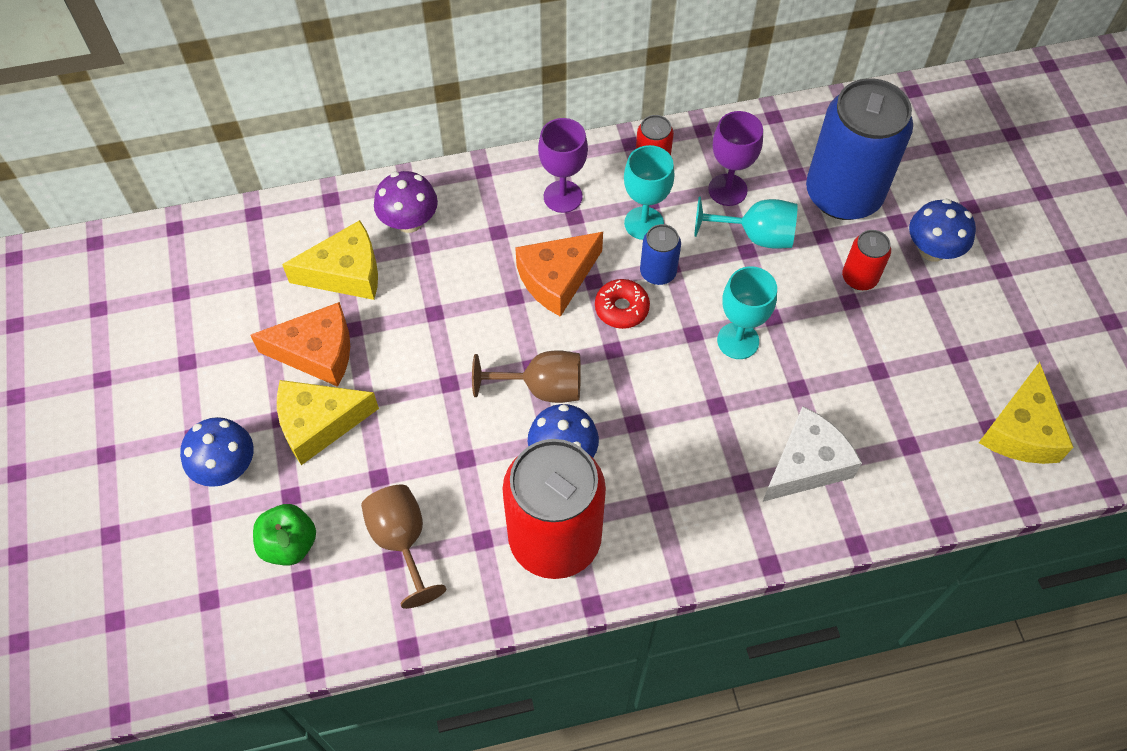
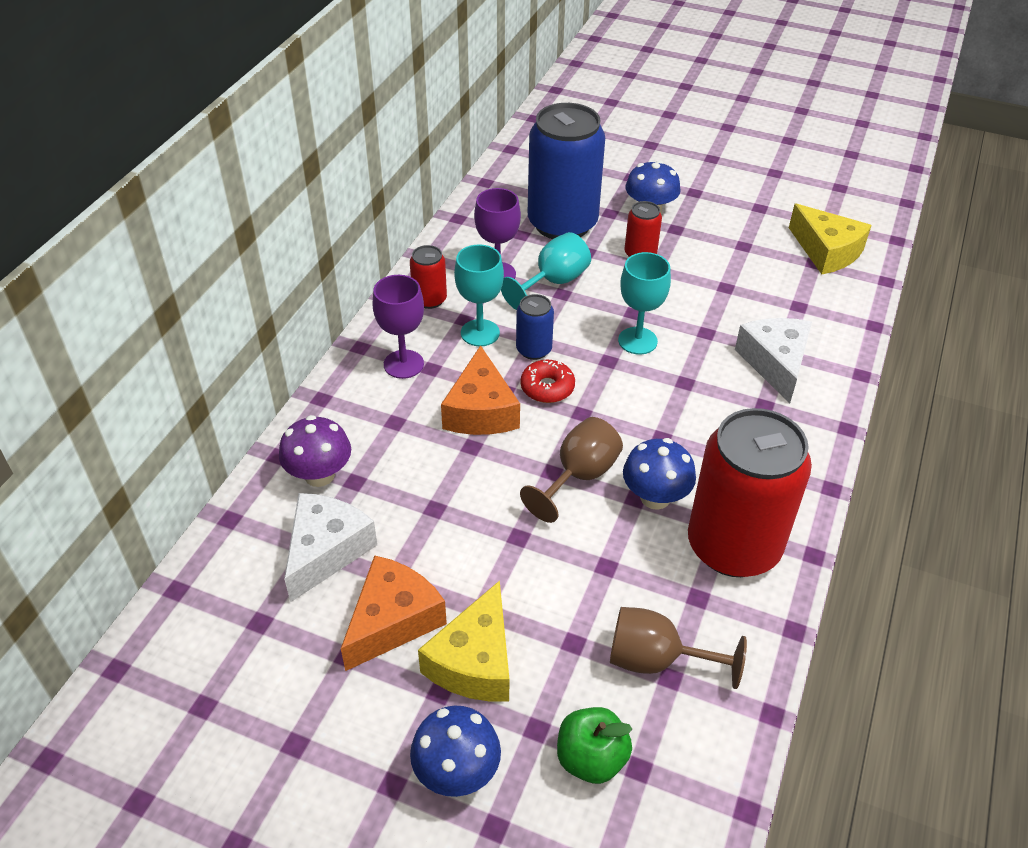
camera: 55 degrees left, 15 degrees down
yellow cheese [282,220,378,300] -> white cheese [284,493,377,602]

